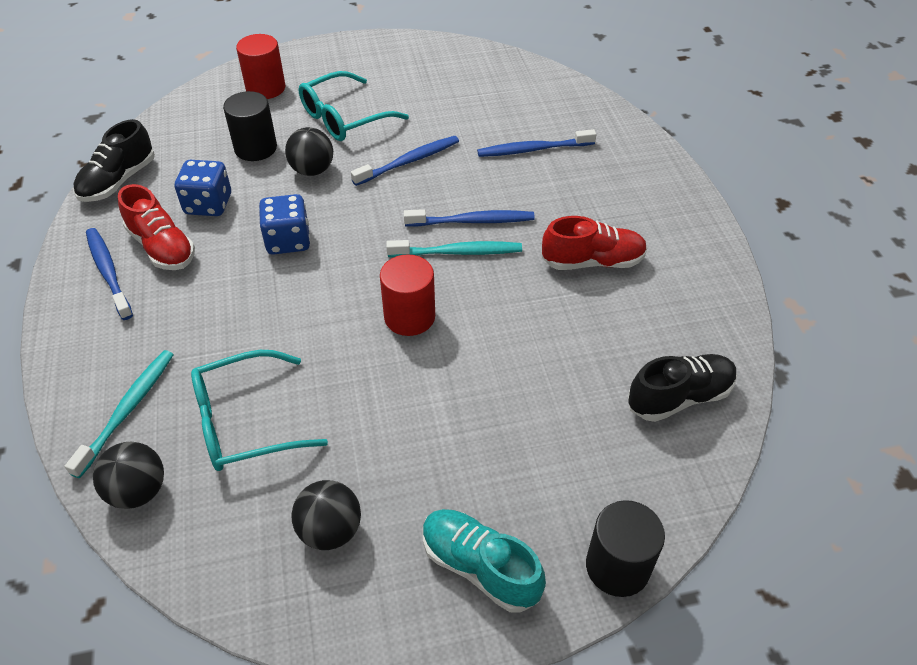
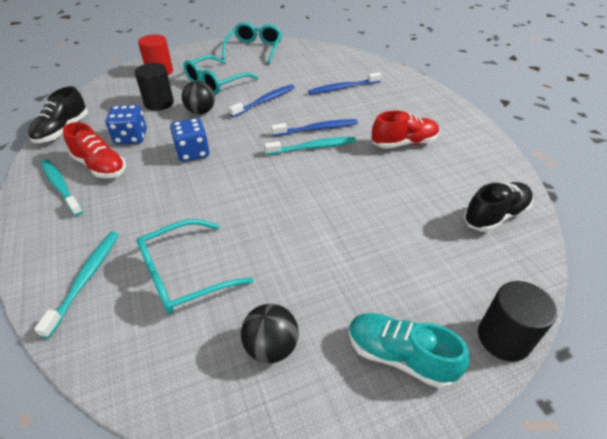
camera: 10 degrees left, 5 degrees down
blue toothbrush [86,228,133,320] -> turquoise toothbrush [41,159,83,216]
black ball [93,442,164,509] -> none
red cylinder [380,254,435,336] -> none
none -> turquoise glasses [222,22,282,64]

